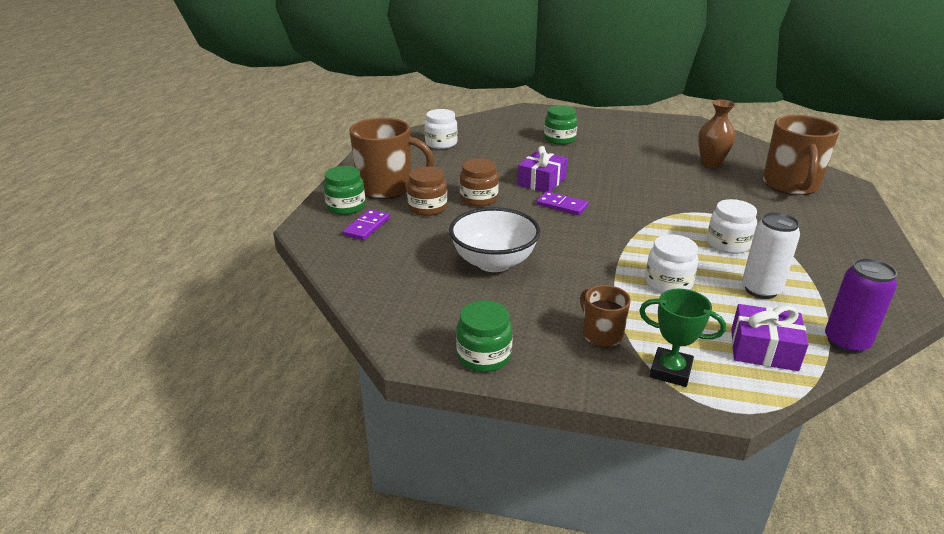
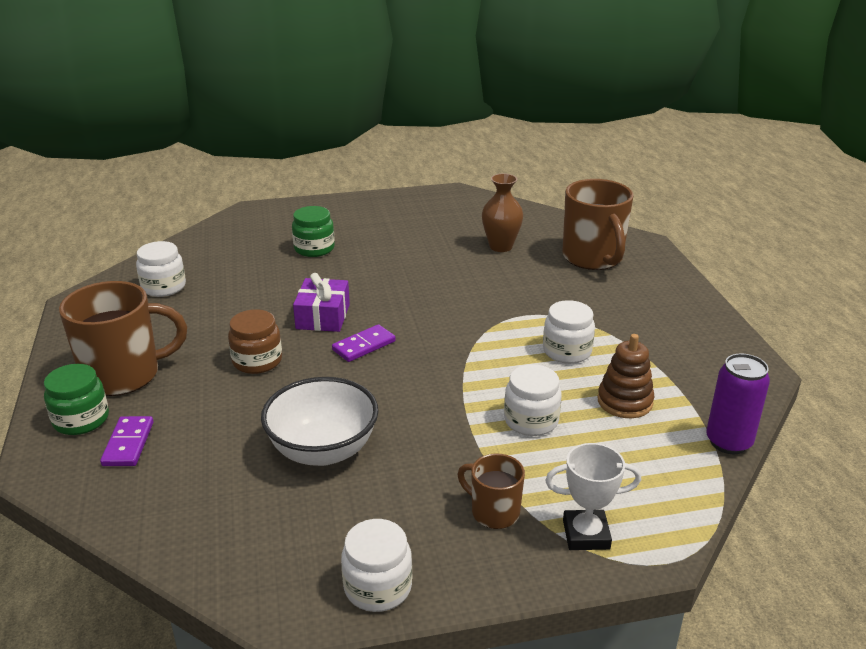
camera: 25 degrees left, 0 degrees up
brown jar [407,167,447,216] -> none
green jar [456,300,513,372] -> white jar [341,519,412,612]
purple domino [536,191,588,215] -> purple domino turned 45 degrees counterclockwise [332,324,396,362]
green trophy [639,289,726,387] -> white trophy [545,443,641,550]
purple gift [731,304,809,371] -> none
white can [742,212,800,299] -> brown stacking toy [597,334,654,418]

